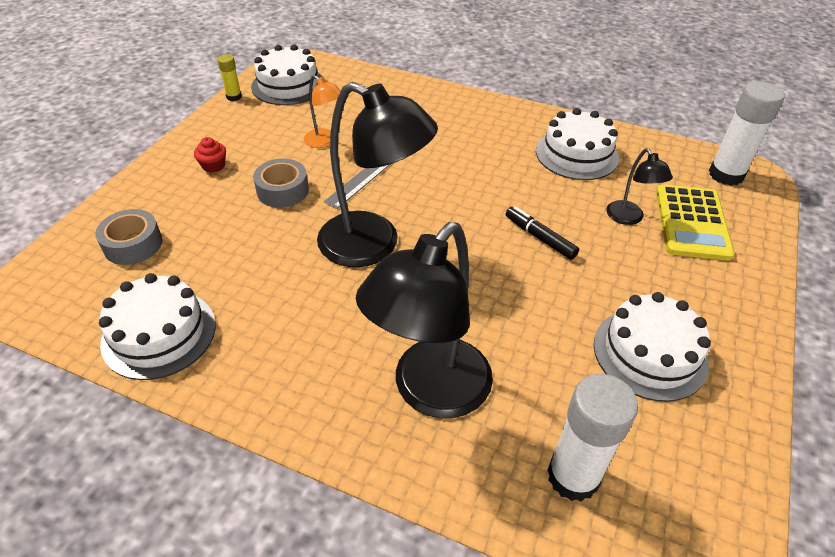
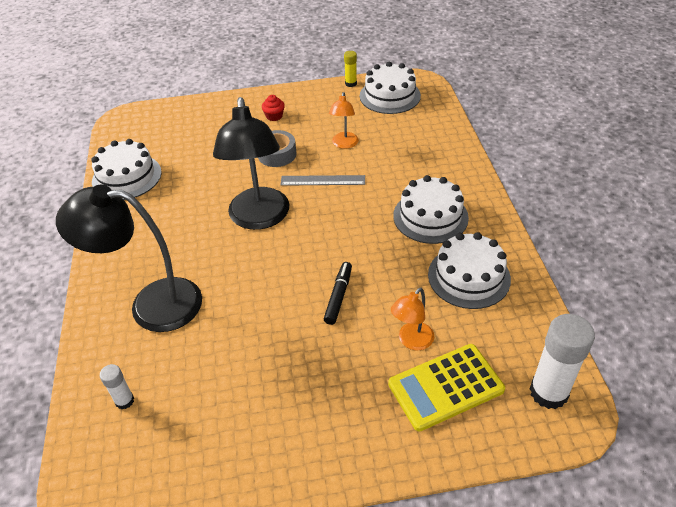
camera: 60 degrees right, 0 degrees up
grey tape [95,209,162,265] -> none
white glue stick [547,374,638,502] -> white glue stick [100,364,134,409], size x0.51
white cake [594,292,711,402] -> white cake moved to [393,175,469,244]
black lamp [606,148,673,225] -> orange lamp [391,288,434,350]

